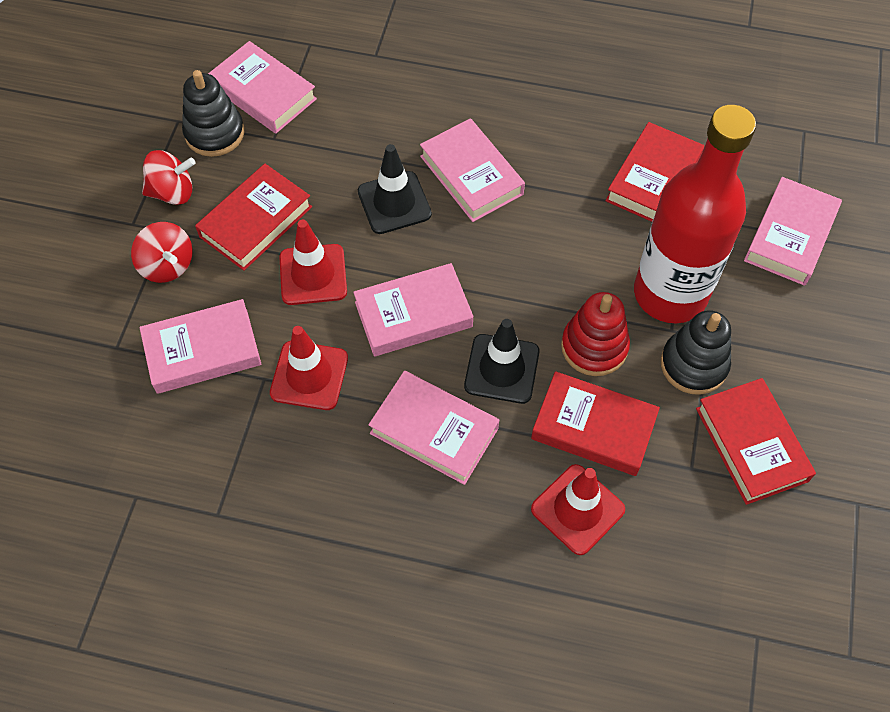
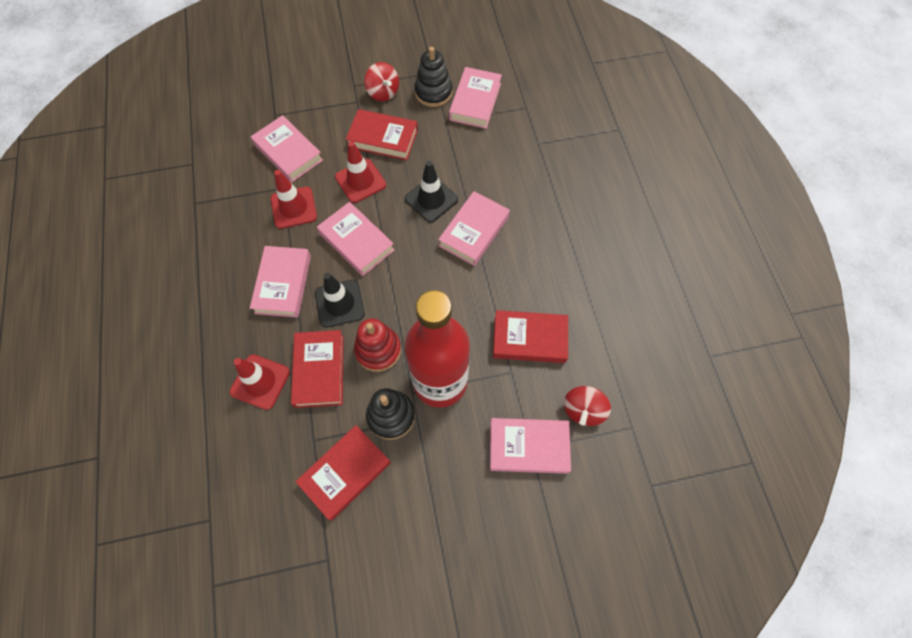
camera: 65 degrees right, 5 degrees up
red spinning top [131,222,192,283] -> red spinning top moved to [564,386,611,426]

